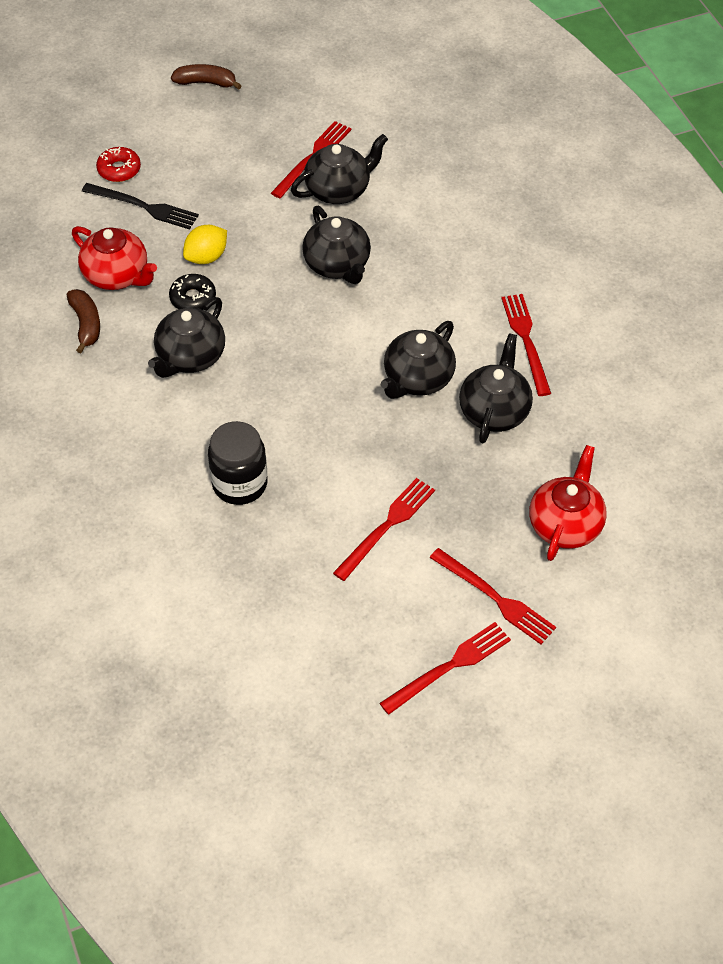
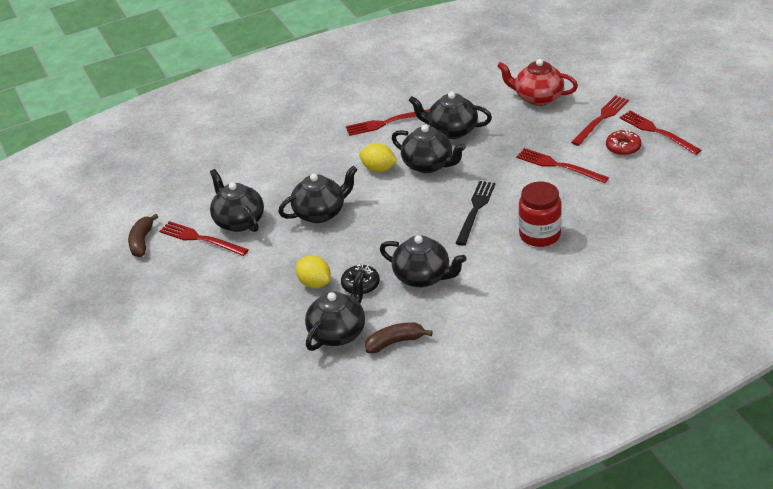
camera: 90 degrees left, 15 degrees down
red teapot [72,226,157,290] -> black teapot [305,271,365,351]
black fork [82,183,199,230] -> black fork moved to [456,181,496,246]
red donut [96,147,141,182] -> red donut moved to [606,129,642,156]
brown banana [171,64,242,90] -> brown banana moved to [128,213,159,257]
black jar [208,421,268,505] -> red jar [519,181,562,247]
none -> yellow lemon [359,143,397,172]

